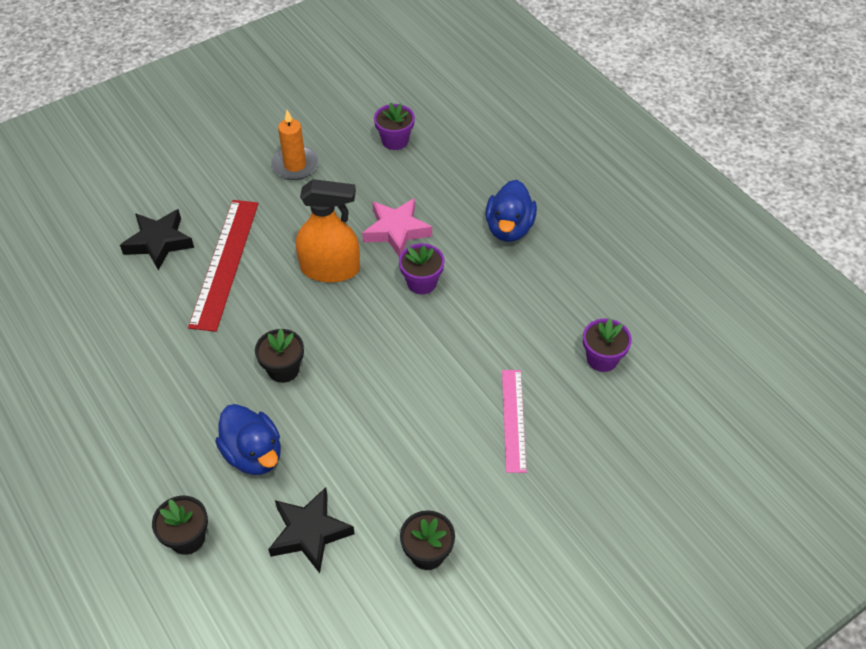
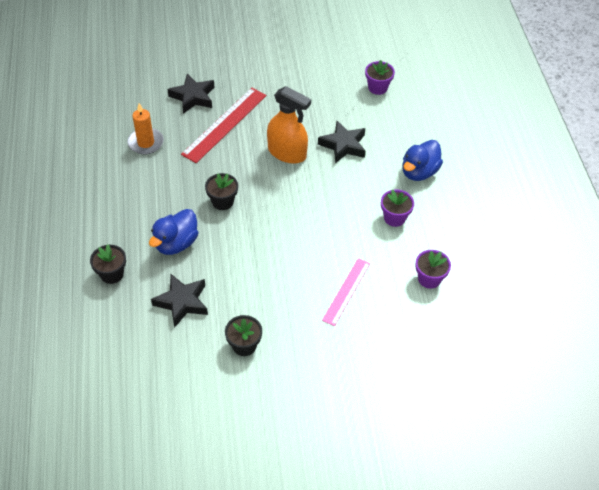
camera: 25 degrees right, 0 degrees up
blue duck [215,404,281,475] -> blue duck turned 45 degrees clockwise [149,209,198,255]
orange candle [271,110,318,180] -> orange candle moved to [128,103,164,154]
pink star [362,198,432,257] -> black star [318,121,366,164]
purple flower pot [399,243,445,294] -> purple flower pot moved to [381,189,414,227]

